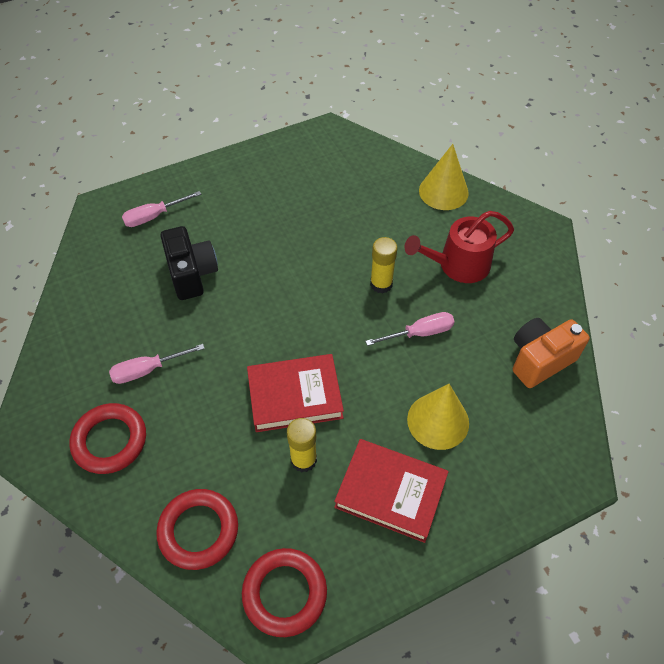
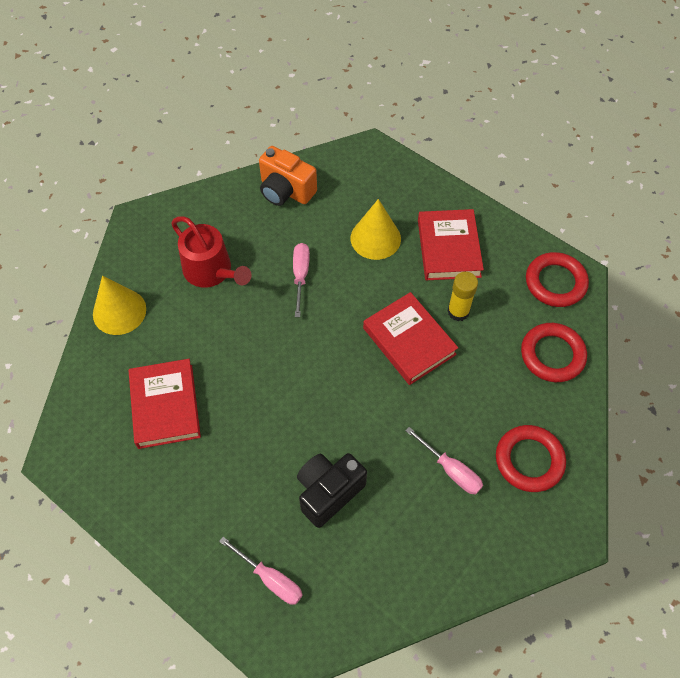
camera: 115 degrees left, 5 degrees up
pink screwdriver [365,312,455,346] -> pink screwdriver turned 45 degrees clockwise [293,243,310,317]
yellow glue stick [370,237,398,293] -> none
none -> red book [129,359,201,449]

